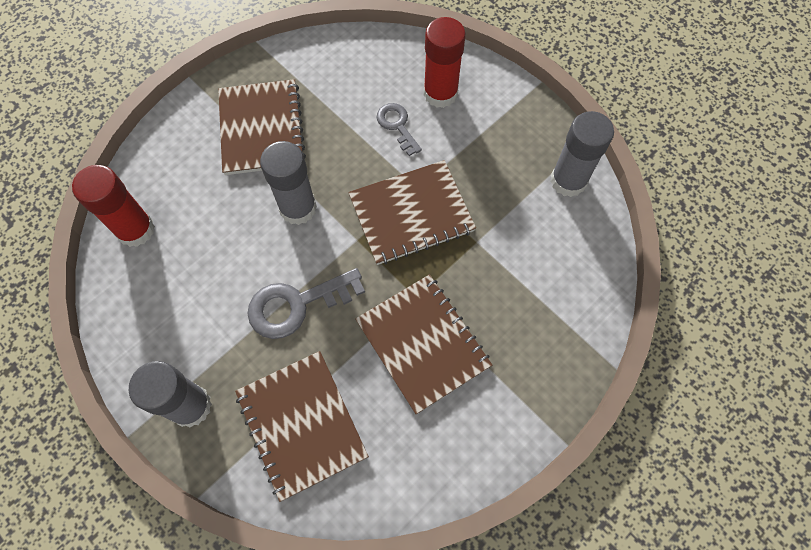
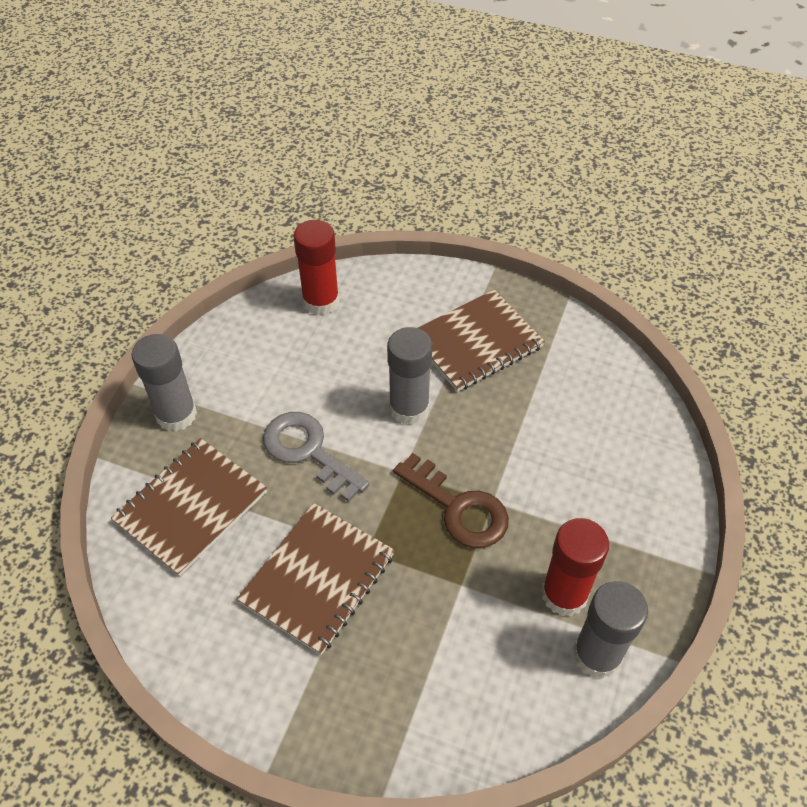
camera: 65 degrees right, 15 degrees down
brown notebook [348,160,476,265] -> brown key [393,453,509,548]
grey key [377,103,422,156] -> none
red glue stick [424,17,466,108] -> red glue stick moved to [541,518,609,616]

